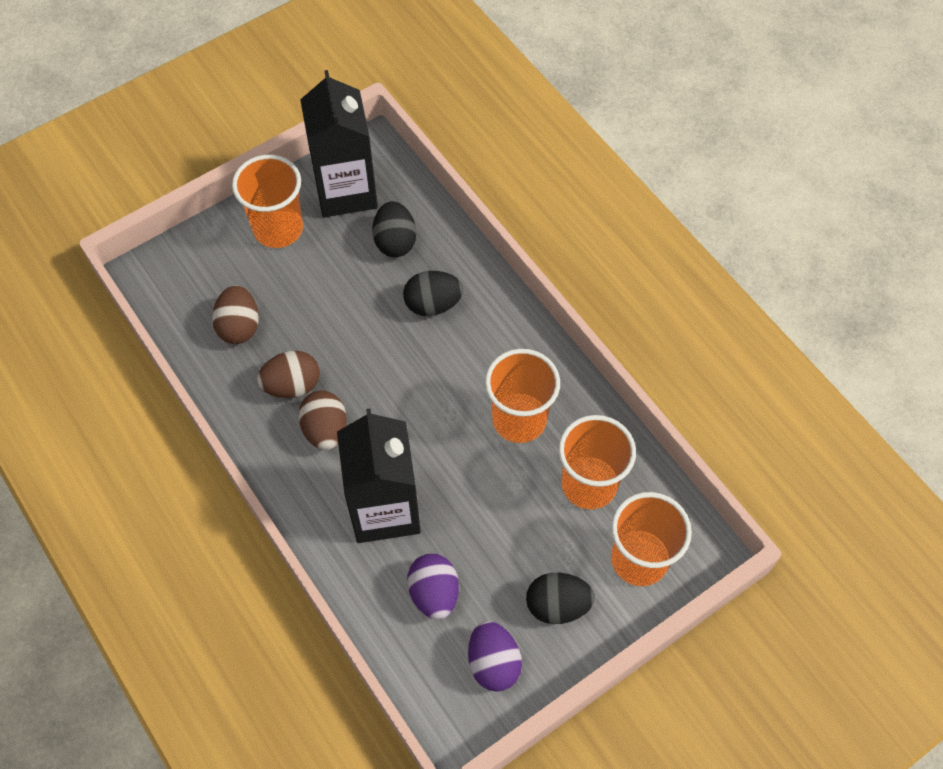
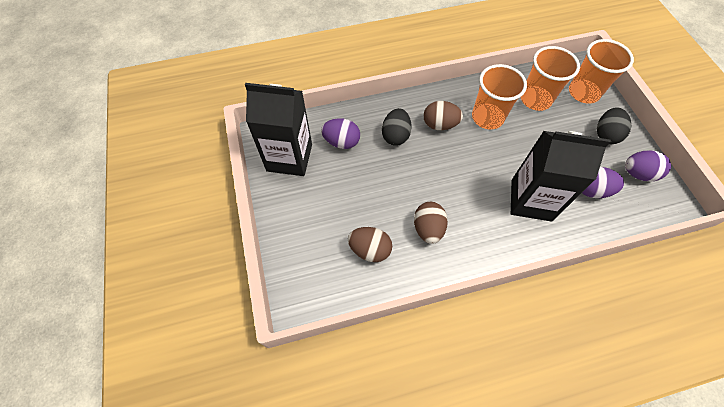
camera: 70 degrees left, 0 degrees up
orange cup [232,155,303,248] -> none
brown egg [298,390,347,450] -> brown egg moved to [424,101,463,130]
black egg [372,201,417,257] -> purple egg [321,118,360,149]

